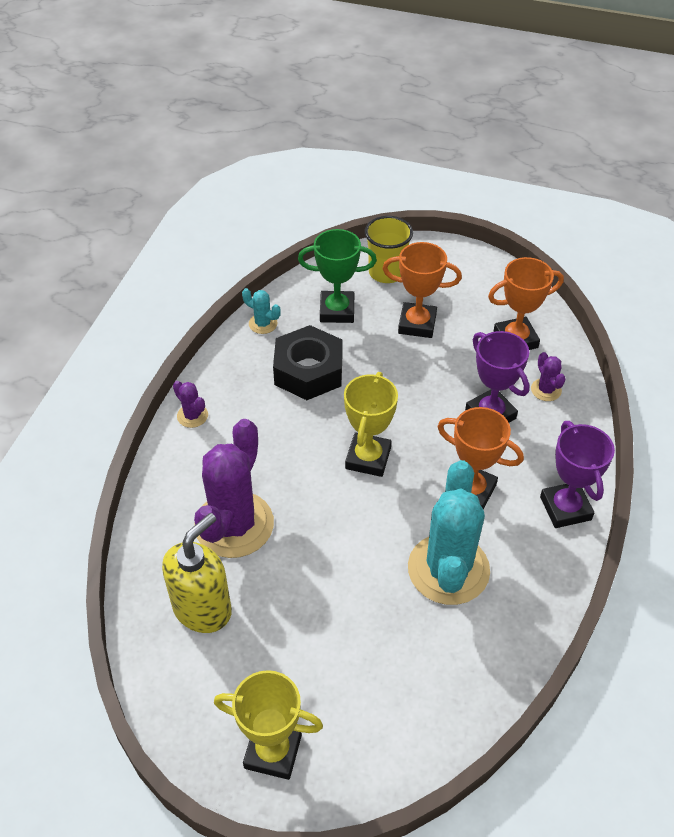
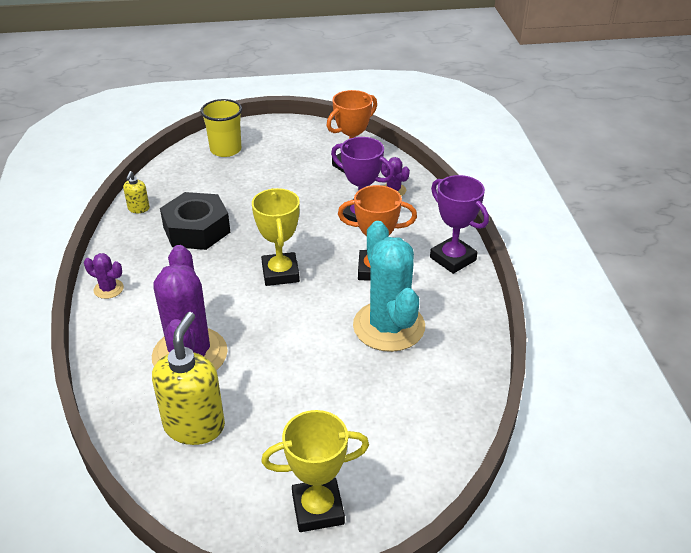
camera: 25 degrees left, 10 degrees down
turquoise cactus [242,288,281,334] -> yellow soap dispenser [123,171,150,213]
green trophy [298,229,377,323] -> none
orange trophy [382,242,462,338] -> none

